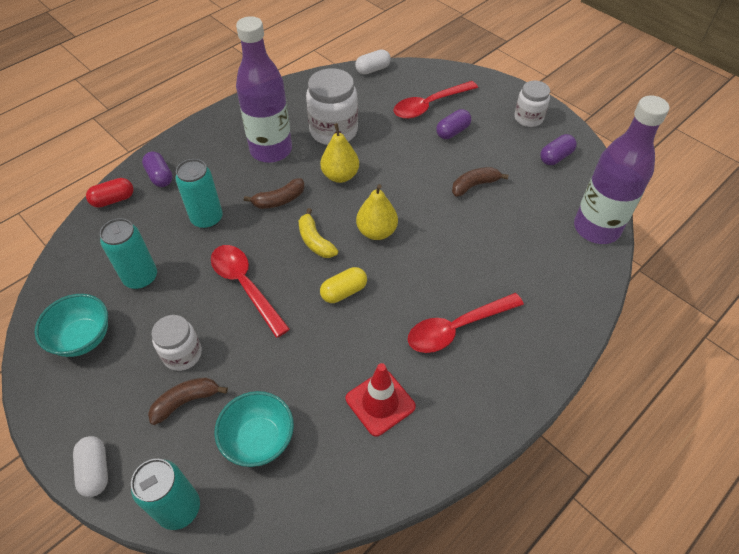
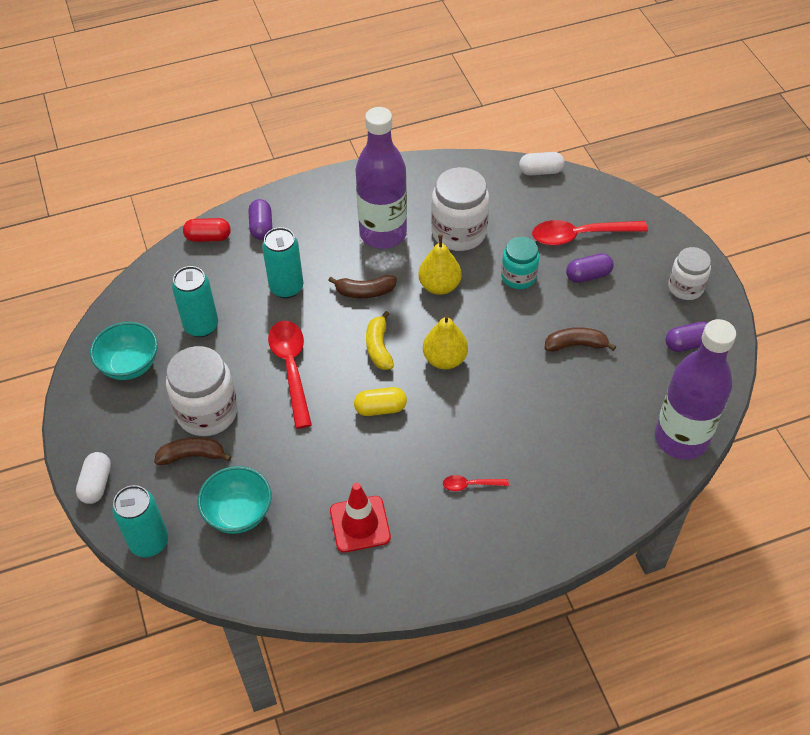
camera: 25 degrees right, 0 degrees up
white jar [152,315,202,371] -> white jar [166,346,238,436], size x1.60
red spoon [408,293,524,353] -> red spoon [443,475,509,491], size x0.48
none -> turquoise jar [501,237,539,289]

